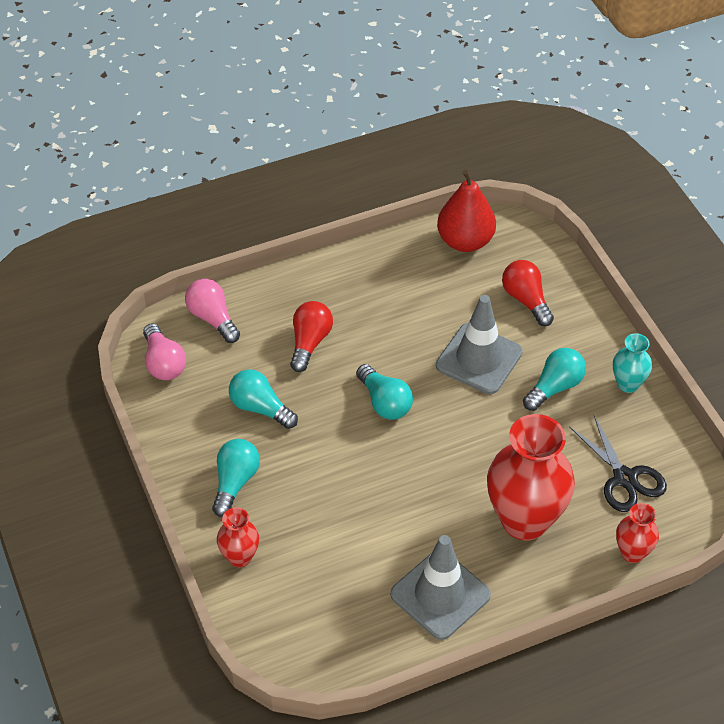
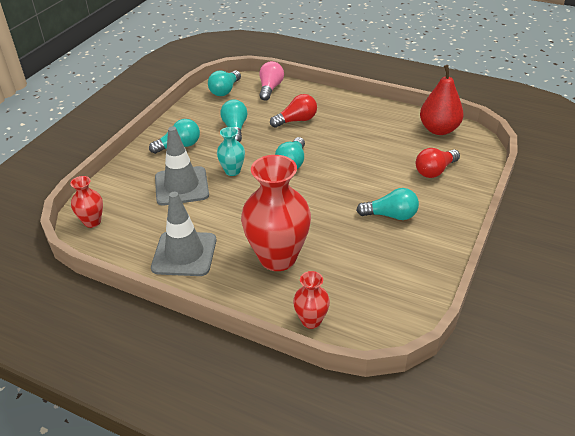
camera: 50 degrees right, 10 degrees down
pink light bulb [143,323,186,380] -> turquoise light bulb [208,70,241,96]
red vase [217,507,259,567] -> red vase moved to [70,176,103,228]
grey traffic cone [436,295,523,394] -> grey traffic cone moved to [155,126,209,205]
red light bulb [502,260,554,326] -> red light bulb turned 150 degrees counterclockwise [416,148,460,178]
black scissors [569,416,667,512] -> none
turquoise vase [613,333,652,393] -> turquoise vase moved to [217,127,245,176]

